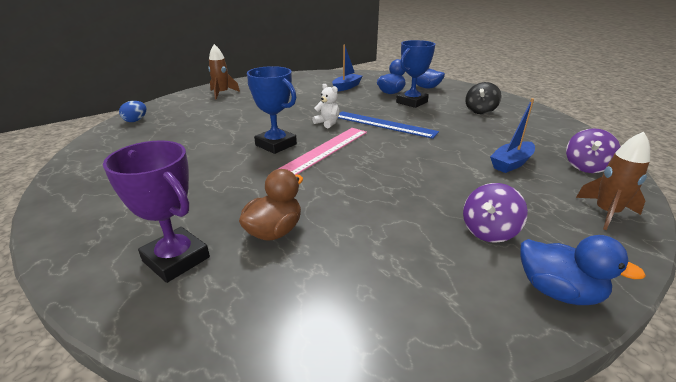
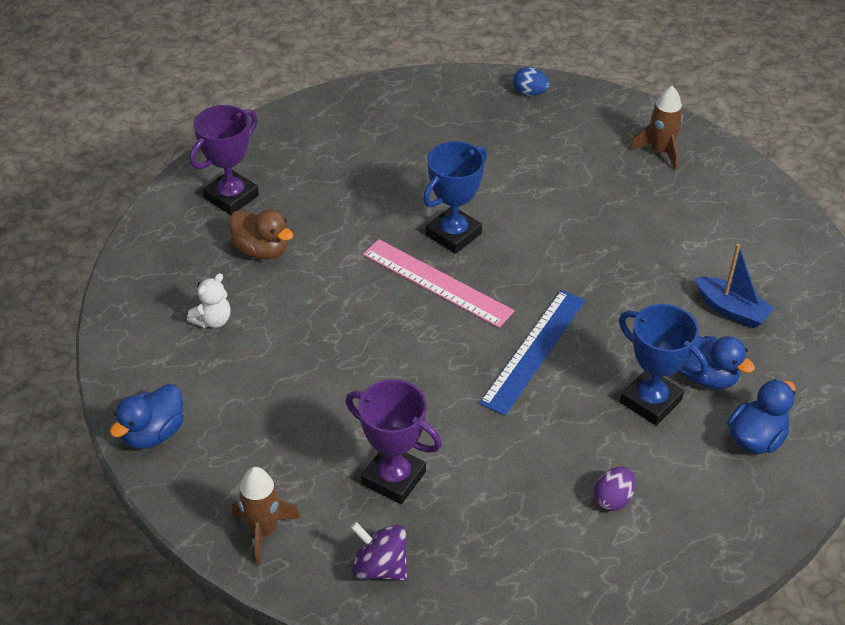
camera: 90 degrees right, 15 degrees up
white teddy bear [312,84,340,128] -> white teddy bear moved to [187,273,231,328]
purple spinning top [463,183,528,243] -> none
black spinning top [465,82,501,114] -> purple egg [594,466,635,511]
blue boat [490,98,535,173] -> purple trophy [345,379,442,504]

